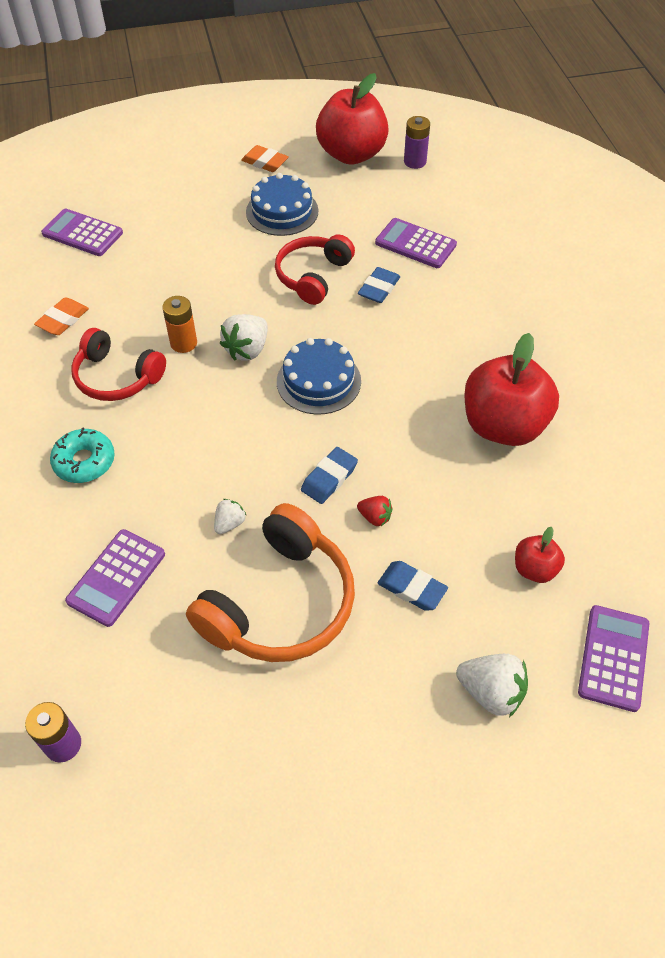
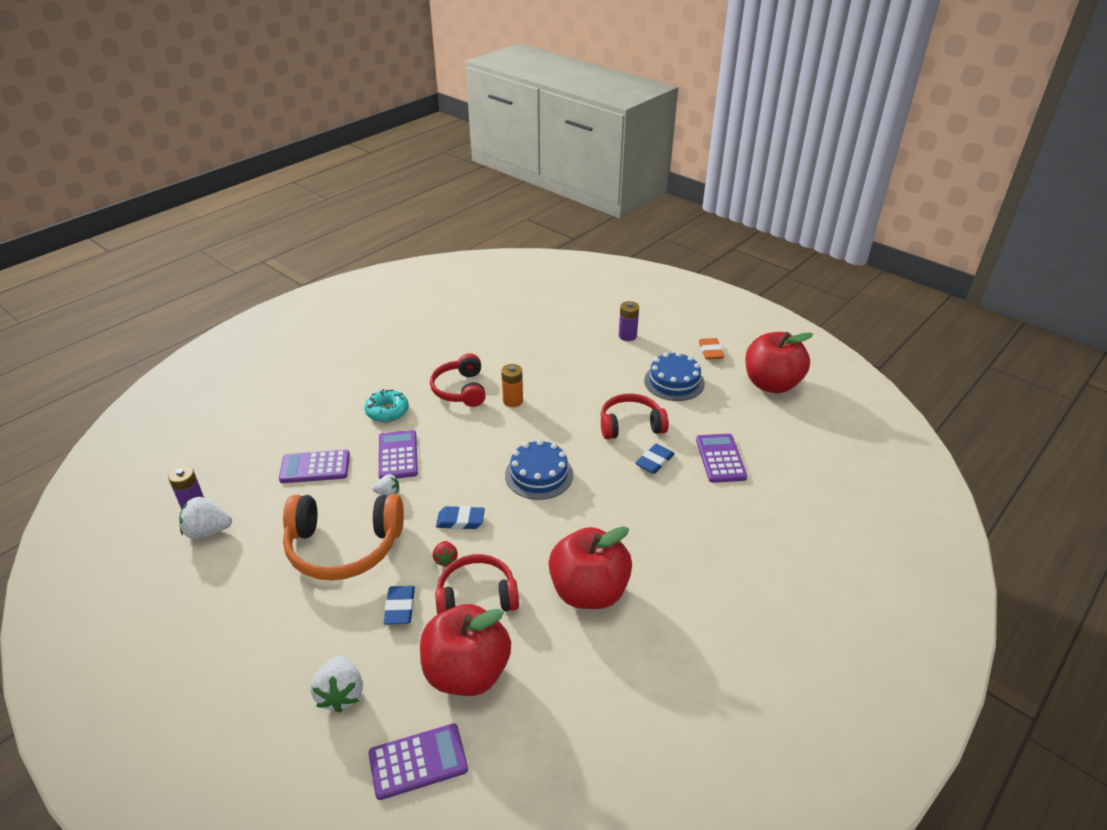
camera: 55 degrees right, 15 degrees down
orange eraser [34,297,89,335] -> none
purple calculator [41,209,123,256] -> purple calculator moved to [379,430,418,479]
white strawberry [220,314,268,361] -> white strawberry moved to [179,497,232,539]
blue eraser [358,267,400,303] -> blue eraser turned 45 degrees counterclockwise [635,444,675,474]
purple battery [404,116,430,169] -> purple battery moved to [619,301,639,341]
red apple [515,527,565,583] -> red apple [420,604,511,696], size x2.10
none -> red headphones [435,554,519,615]

